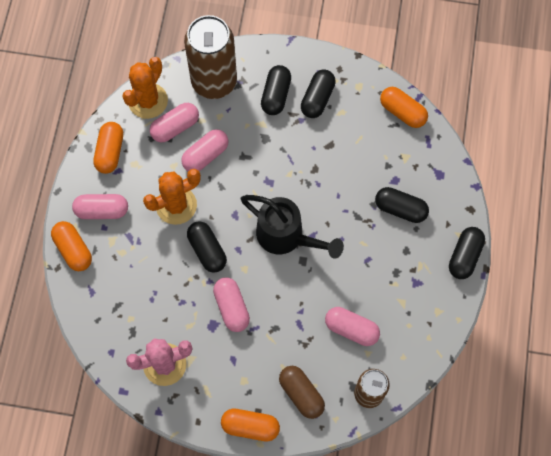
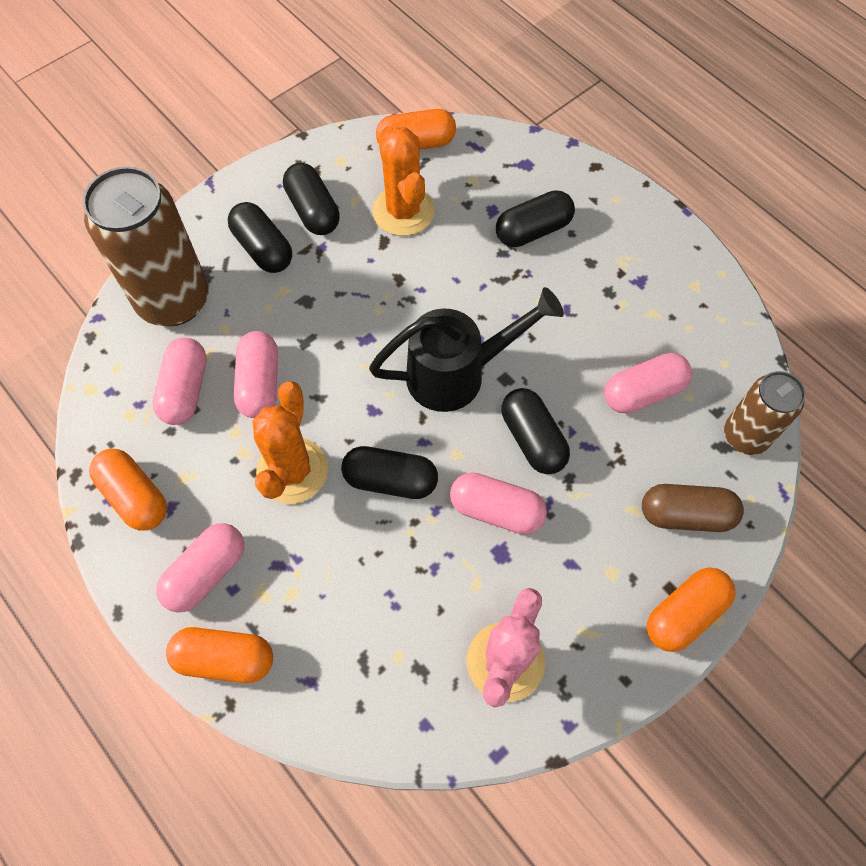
camera: 50 degrees left, 5 degrees down
orange cactus [122,57,168,119] -> orange cactus moved to [372,126,435,236]
black capsule [449,227,485,279] -> black capsule moved to [501,388,570,474]

